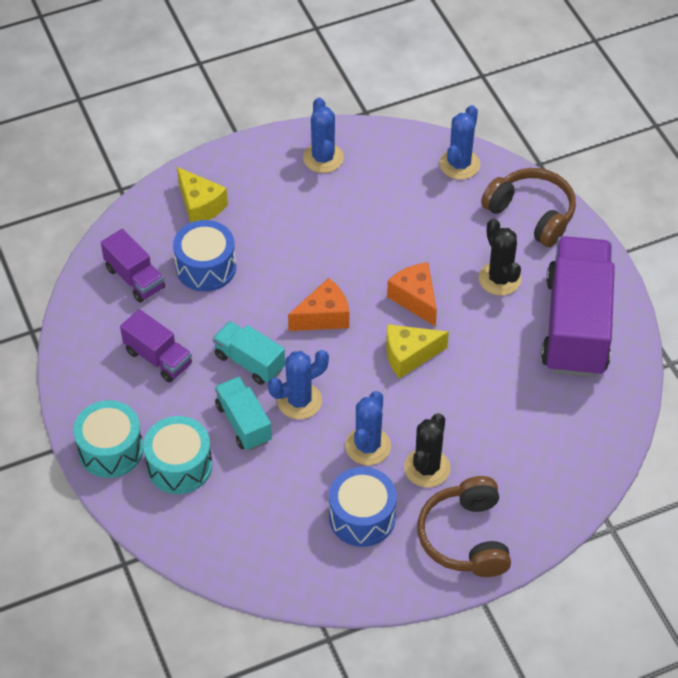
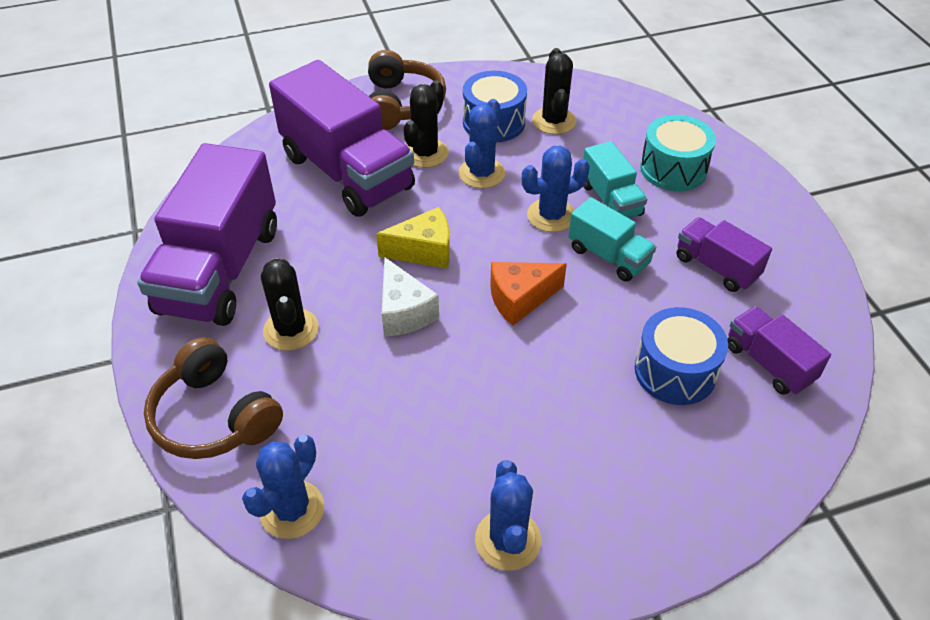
camera: 175 degrees left, 5 degrees down
turquoise drum [73,400,143,478] -> none
yellow cheese [177,167,228,223] -> none
orange cheese [387,262,437,327] -> white cheese [382,257,439,337]
none -> purple truck [269,60,415,217]
none -> black cactus [532,48,576,134]

